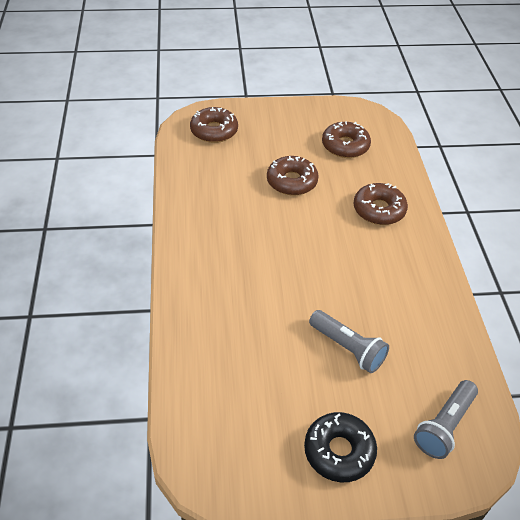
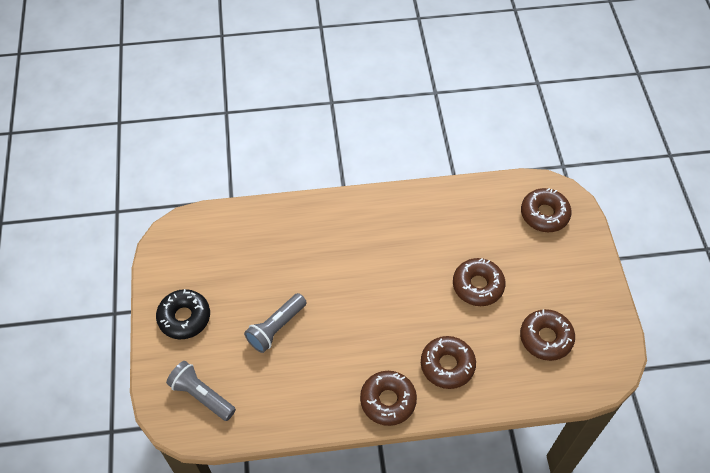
camera: 90 degrees right, 10 degrees up
none -> brown donut [360,371,417,426]

